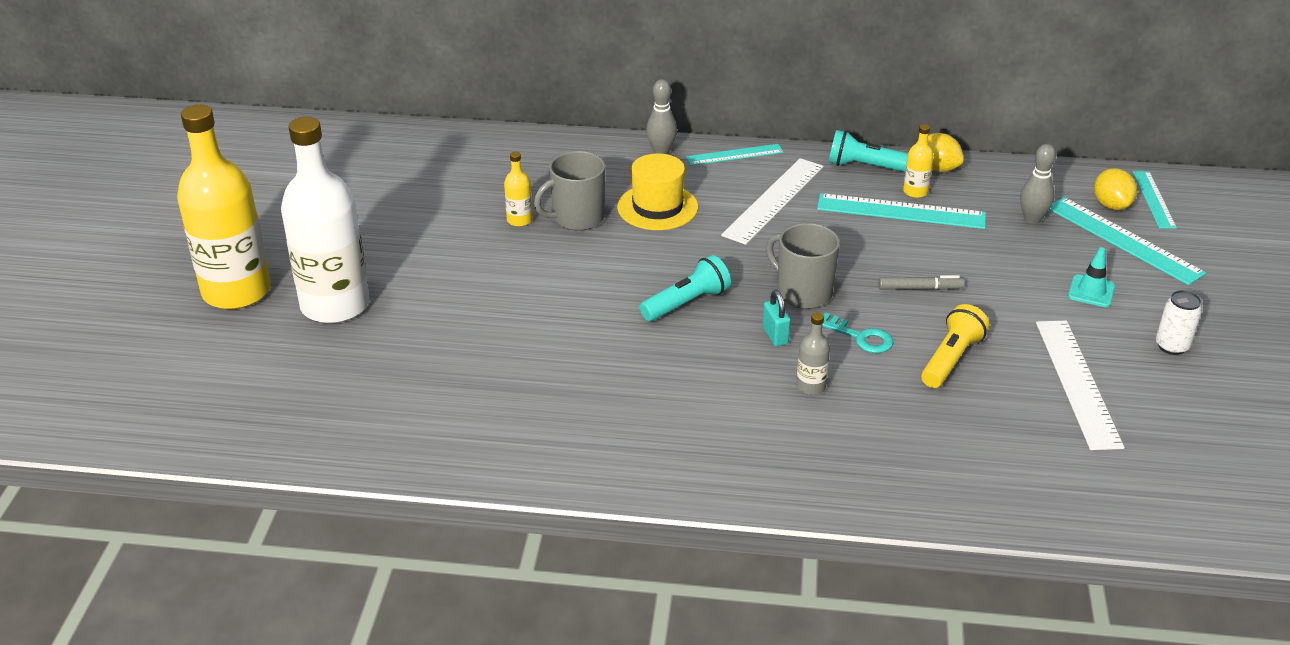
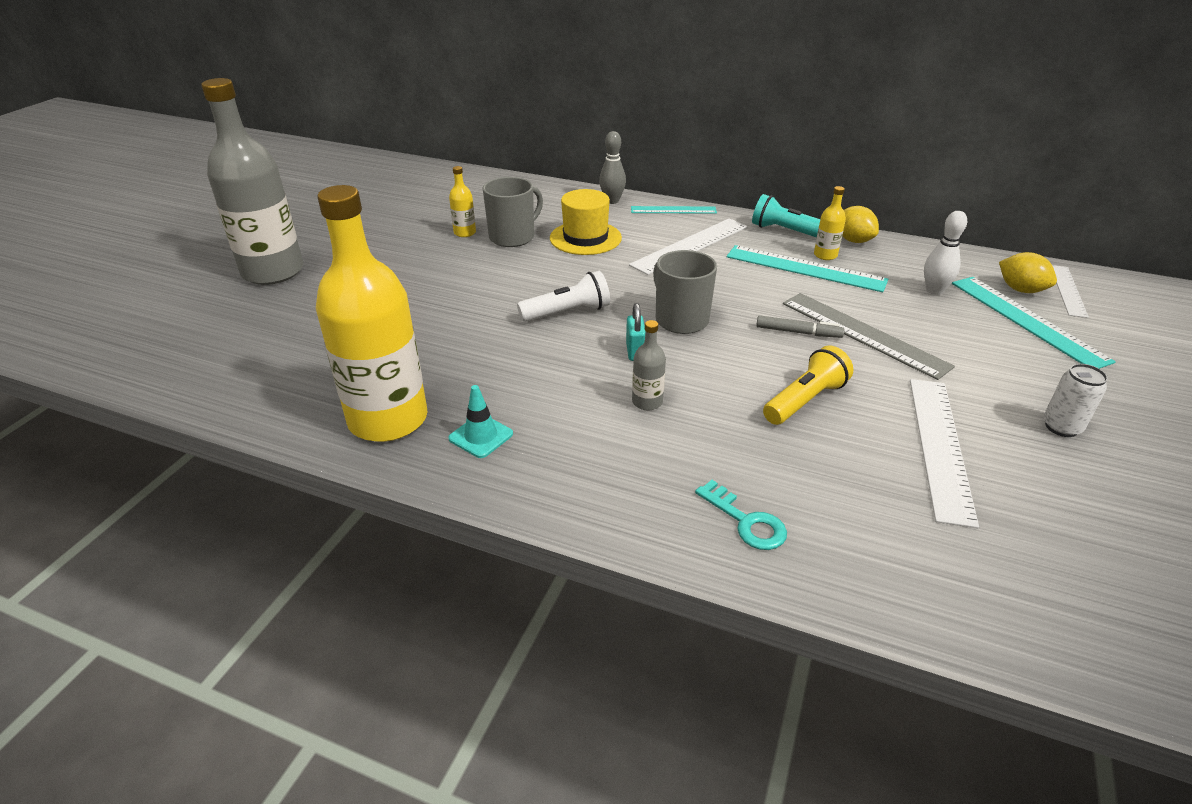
camera: 15 degrees right, 0 degrees up
yellow bottle [177,104,271,309] -> yellow bottle moved to [316,185,427,442]
white bottle [281,117,370,324] -> grey bottle [201,78,303,285]
grey mug [534,151,605,231] -> grey mug turned 150 degrees clockwise [483,177,543,247]
turquoise flashlight [640,255,731,321] -> white flashlight [517,271,610,322]
turquoise key [822,312,894,353] -> turquoise key moved to [695,480,787,550]
grey bowling pin [1020,144,1056,224] -> white bowling pin [924,211,967,295]
turquoise traffic cone [1068,247,1115,307] -> turquoise traffic cone moved to [448,385,513,458]
yellow lemon [1094,168,1137,210] -> yellow lemon turned 45 degrees counterclockwise [999,252,1057,293]
turquoise ruler [1133,171,1177,229] -> white ruler [1052,265,1089,318]
none -> grey ruler [783,293,955,380]

